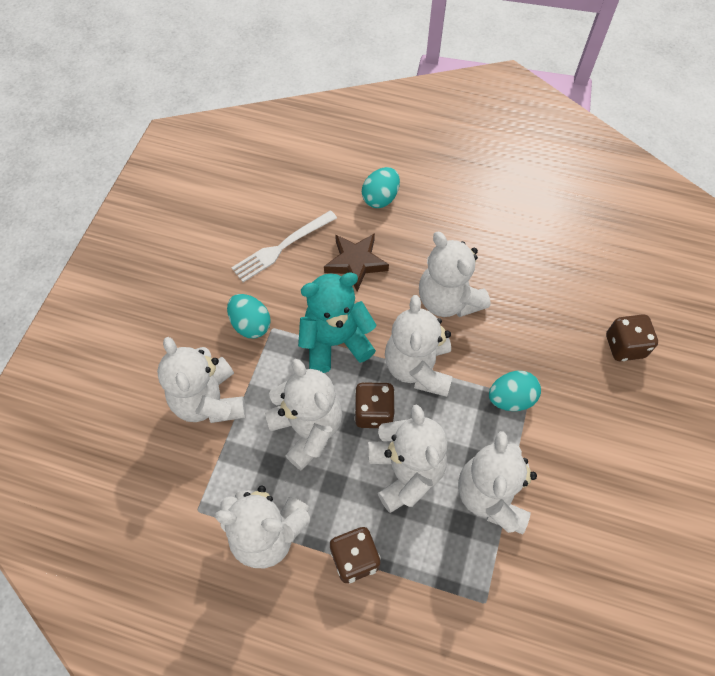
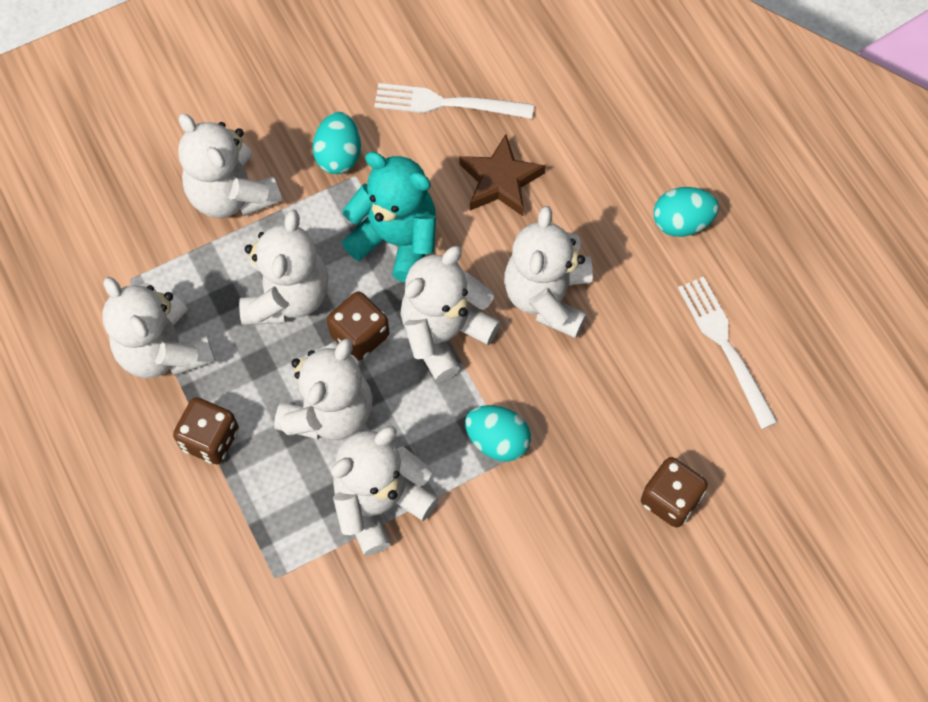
camera: 45 degrees right, 5 degrees up
white teddy bear [157,337,246,423] -> white teddy bear turned 60 degrees counterclockwise [178,113,282,218]
turquoise egg [362,167,400,208] -> turquoise egg moved to [653,187,719,237]
none -> white fork [678,277,777,429]

